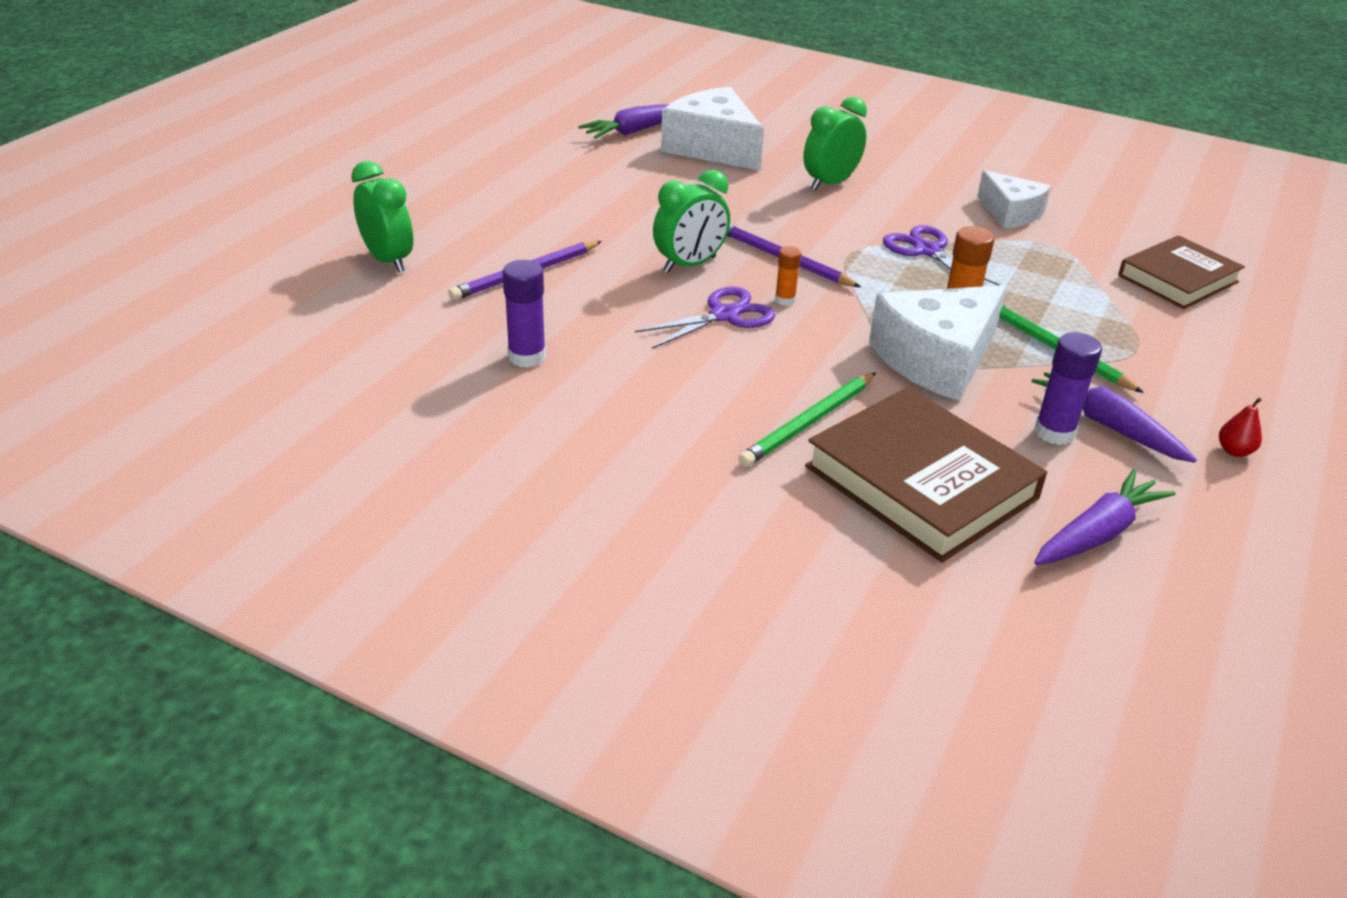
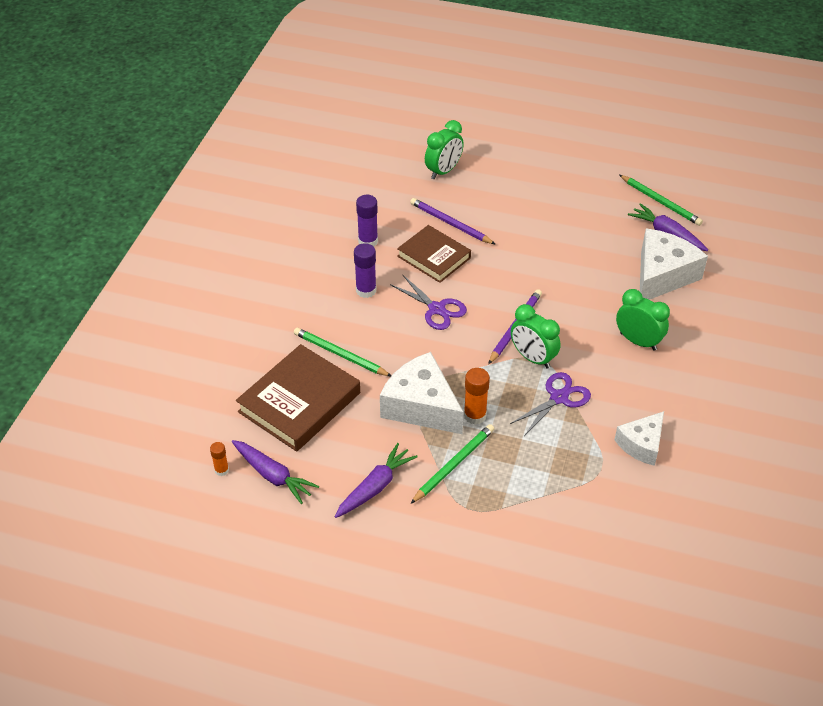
camera: 80 degrees right, 10 degrees up
green clock [653,170,730,273] -> green clock moved to [511,304,561,368]
orange glue stick [775,246,801,306] -> orange glue stick moved to [210,442,229,476]
purple glue stick [1035,332,1102,445] -> purple glue stick moved to [354,243,376,298]
brown book [1118,235,1245,309] -> brown book moved to [397,225,471,283]
red pear [1219,398,1262,457] -> none
none -> green pencil [619,175,703,226]

